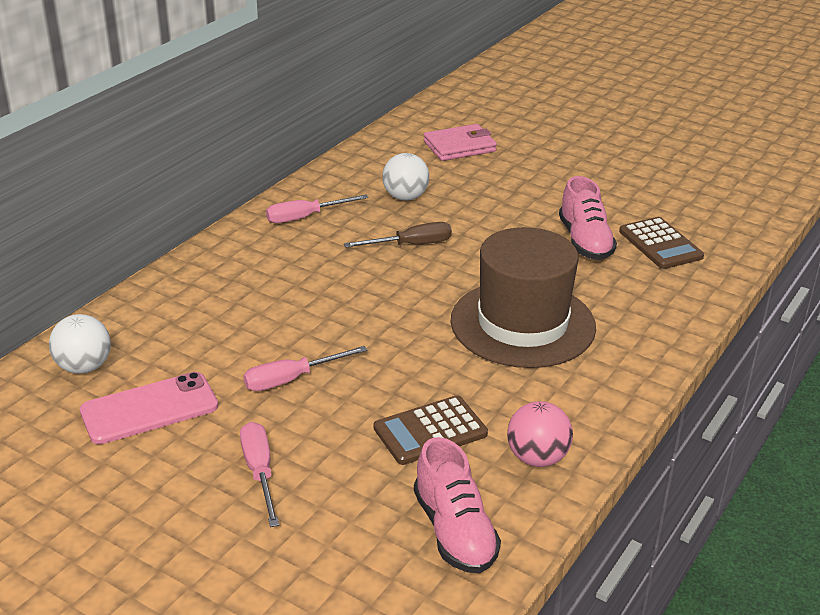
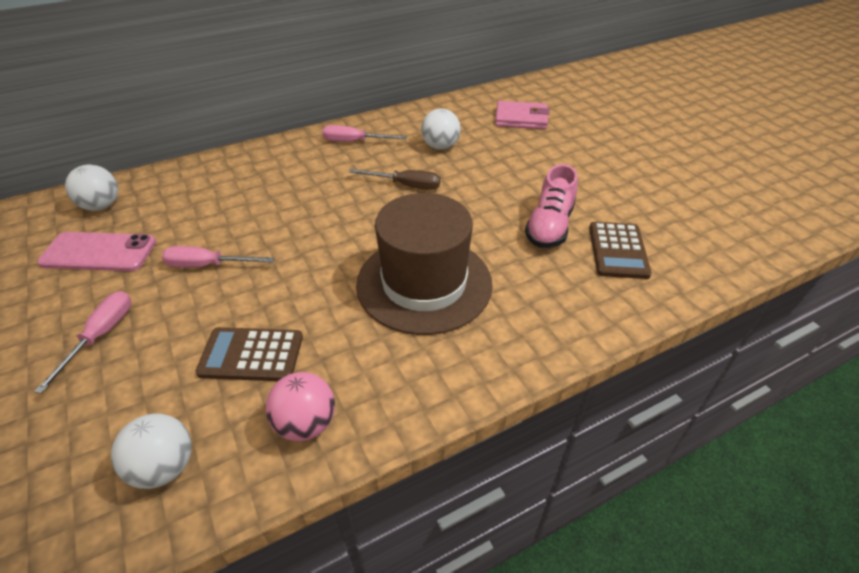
camera: 30 degrees right, 10 degrees up
pink shoe [414,437,501,573] -> white ball [111,413,192,489]

